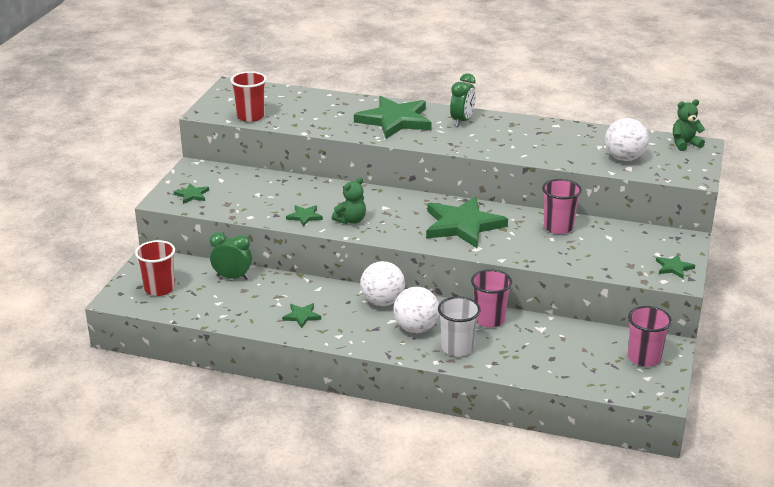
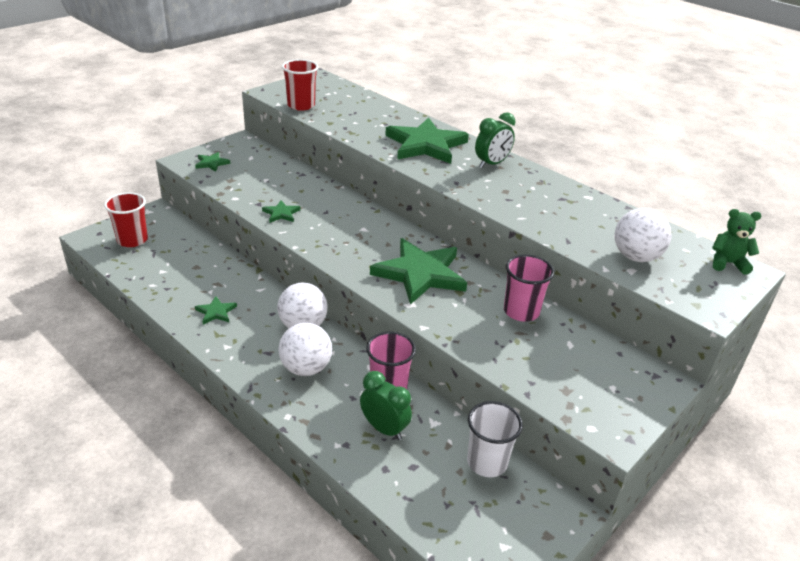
camera: 25 degrees right, 5 degrees up
green clock [210,232,252,280] -> green clock moved to [360,371,412,440]
green teddy bear [332,177,366,224] -> none
white cup [438,296,481,357] -> white cup moved to [467,401,523,477]
pink cup [628,306,672,367] -> none
green star [656,254,695,279] -> none

